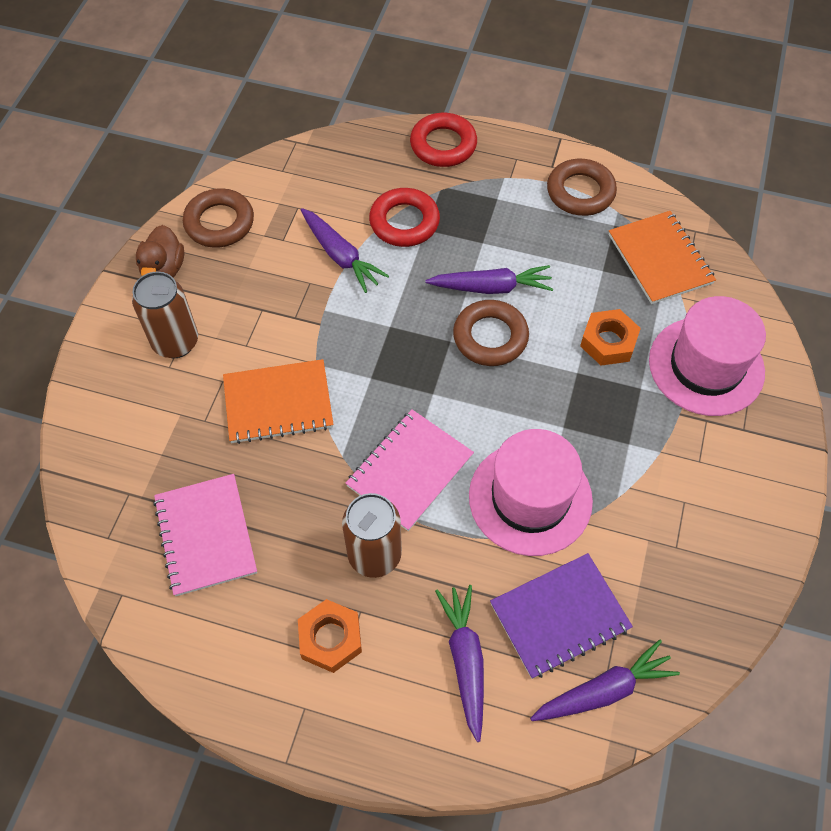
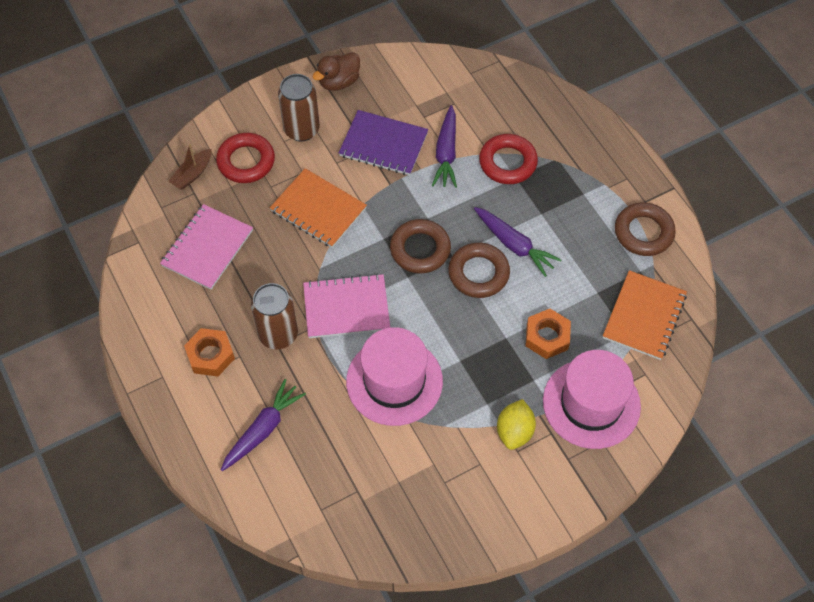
camera: 45 degrees right, 0 degrees up
brown ring [183,188,254,248] -> brown ring moved to [390,219,451,273]
red ring [410,113,477,167] -> red ring moved to [216,133,275,183]
purple notebook [490,553,633,679] -> purple notebook moved to [339,110,428,175]
purple carrot [530,640,680,721] -> none
none -> brown boat [168,144,212,190]
none -> yellow lemon [497,399,536,450]

